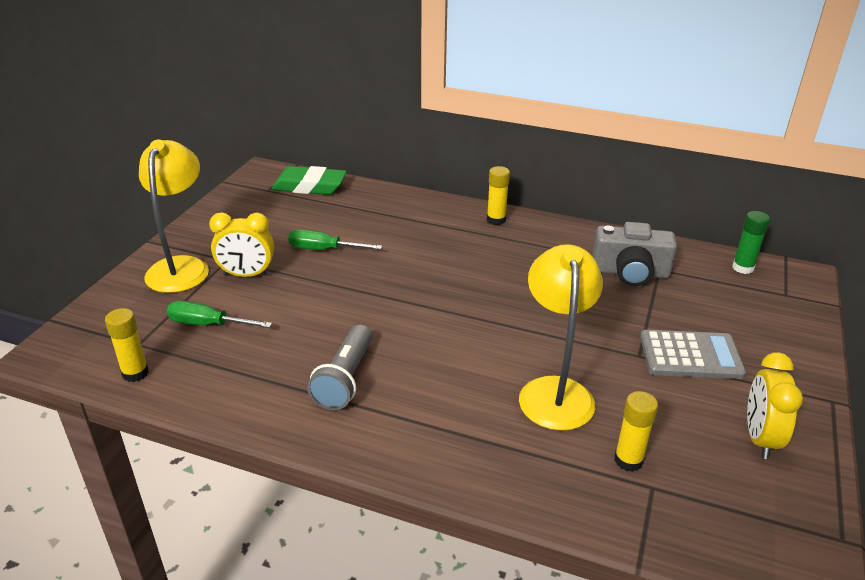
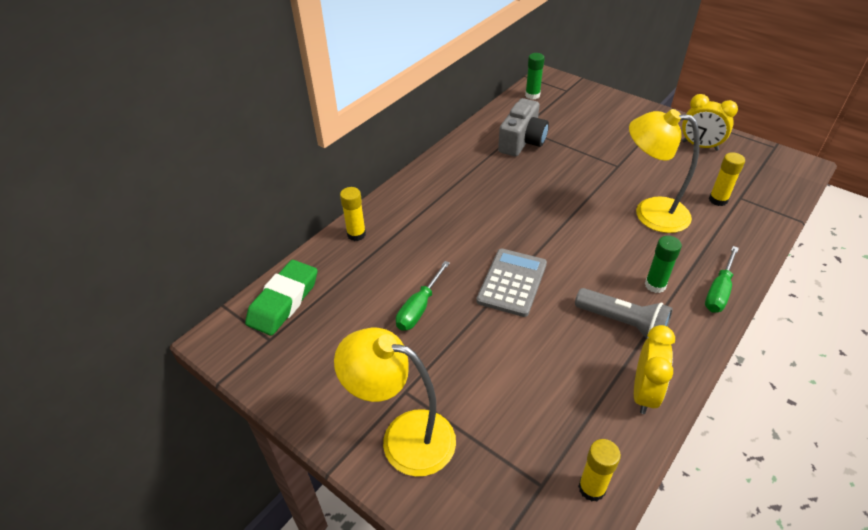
camera: 70 degrees left, 10 degrees up
green screwdriver [167,301,272,328] -> green screwdriver moved to [705,246,739,313]
yellow clock [209,212,274,277] -> yellow clock moved to [634,325,675,414]
yellow glue stick [487,166,510,225] -> yellow glue stick moved to [340,187,366,241]
grey calculator [640,330,746,379] -> grey calculator moved to [476,248,547,317]
none -> green glue stick [645,236,682,293]

